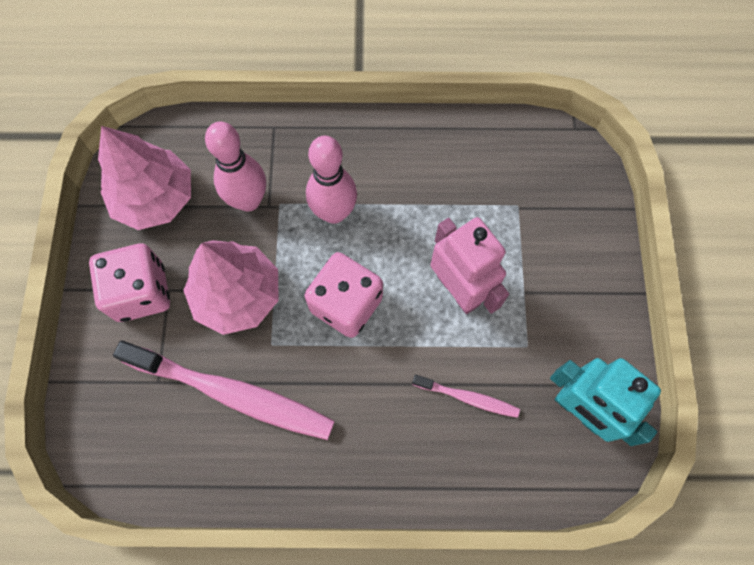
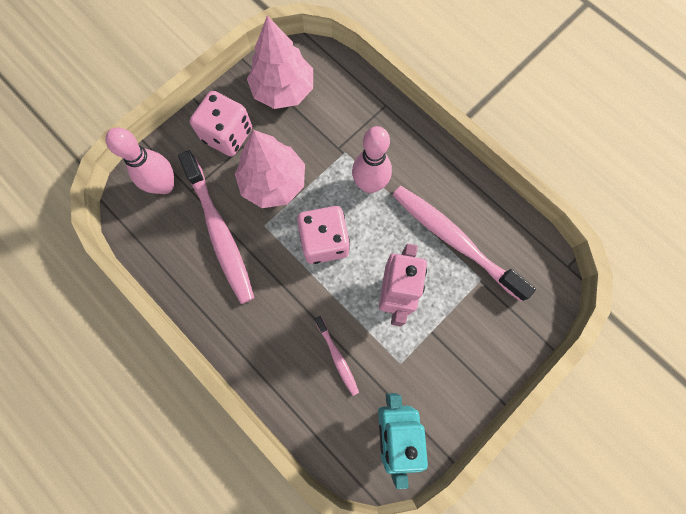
camera: 45 degrees right, 5 degrees up
pink bowling pin [205,122,266,212] -> pink bowling pin moved to [105,127,174,194]
none -> pink toothbrush [392,186,536,301]

